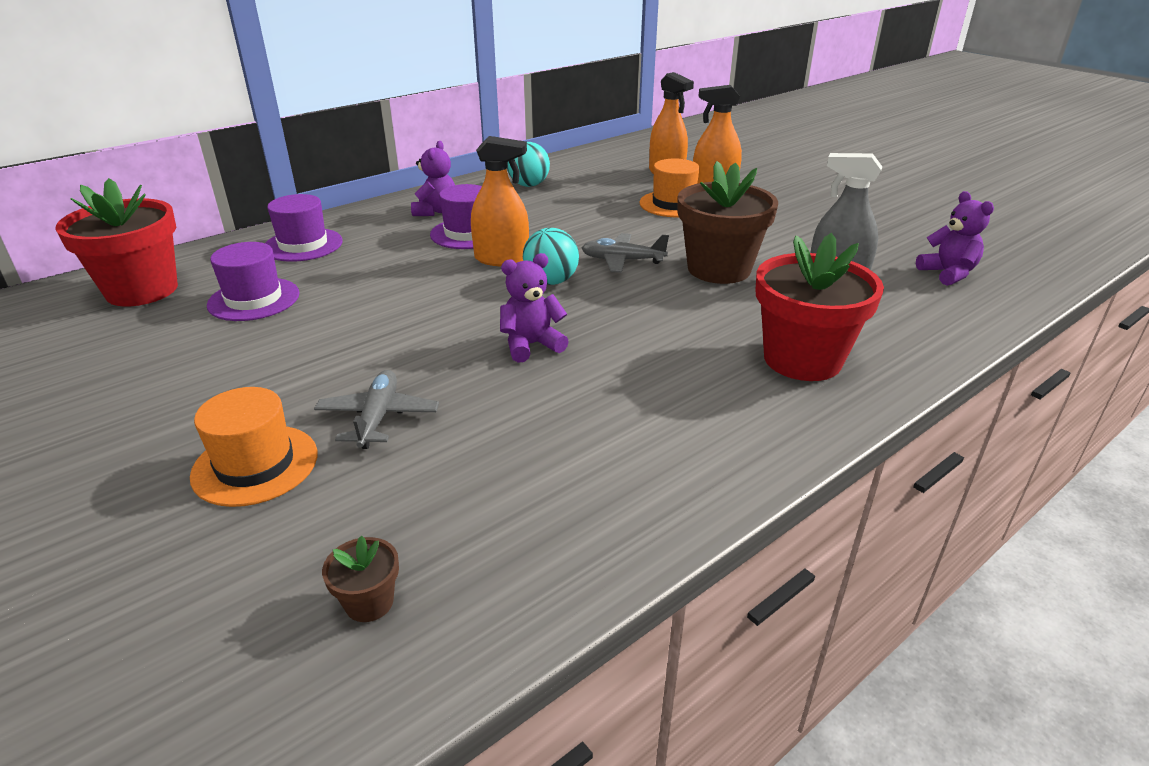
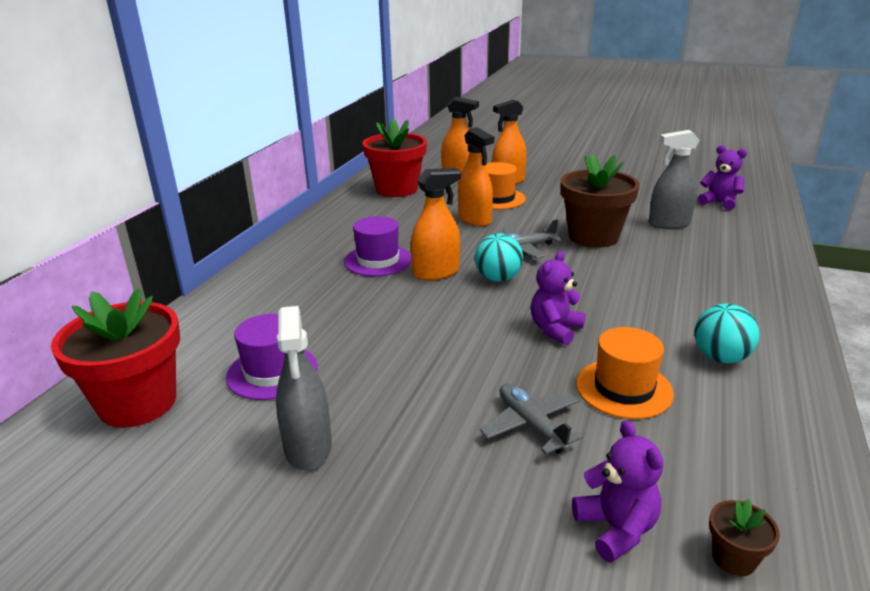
camera: 30 degrees left, 5 degrees down
orange hat [190,387,318,507] -> orange hat moved to [576,327,674,419]
purple hat [265,194,343,262] -> none
purple teddy bear [411,141,455,216] -> purple teddy bear moved to [572,420,663,563]
turquoise ball [507,142,550,187] -> turquoise ball moved to [694,304,760,363]
red flower pot [756,233,884,381] -> red flower pot moved to [362,118,427,197]
none -> grey spray bottle [276,306,332,470]
none -> orange spray bottle [458,127,494,226]

